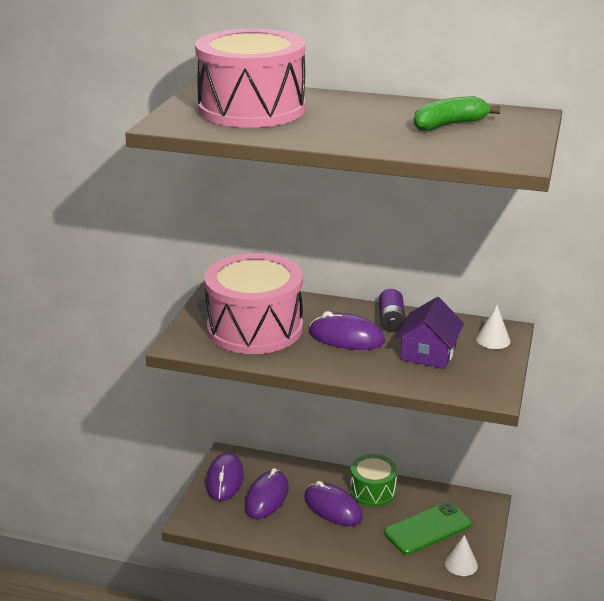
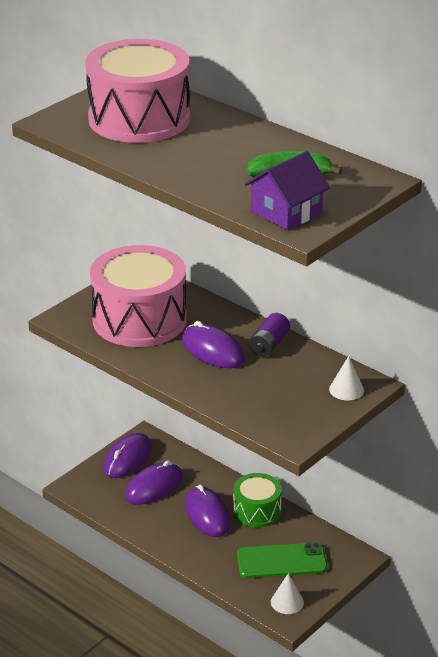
camera: 25 degrees right, 5 degrees up
purple house [395,297,464,369] -> purple house moved to [244,151,330,230]

